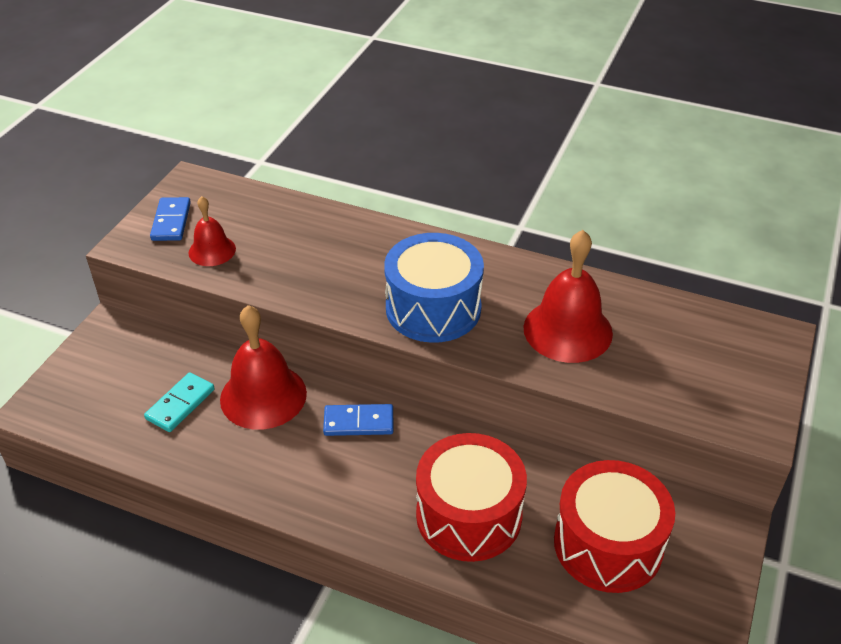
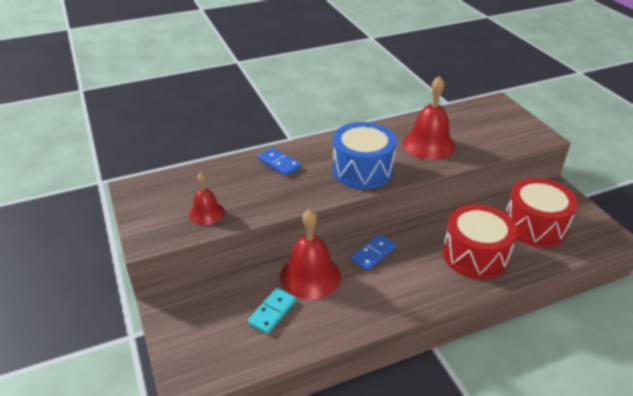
camera: 45 degrees left, 5 degrees down
turquoise domino [144,372,215,432] -> turquoise domino turned 45 degrees clockwise [248,288,296,334]
blue domino [150,197,191,241] -> blue domino moved to [257,147,301,176]

